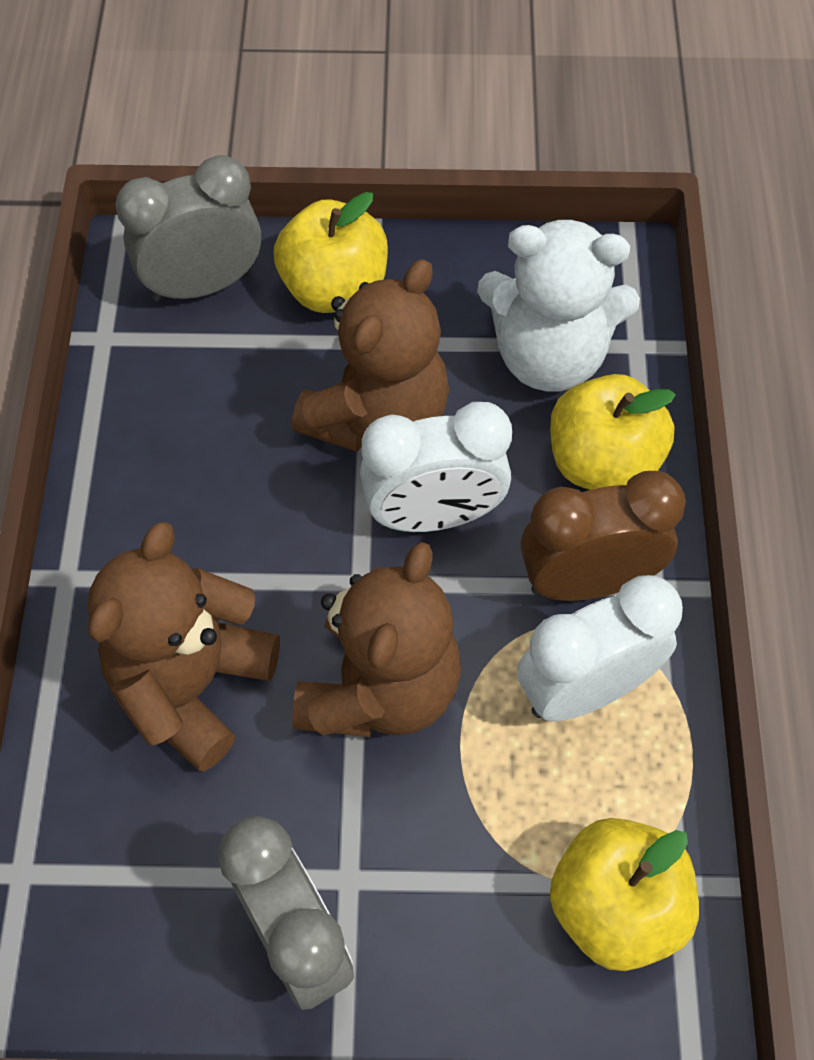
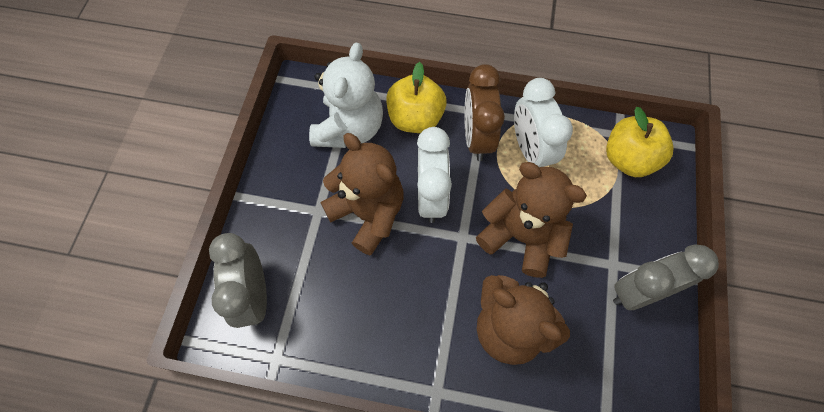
camera: 80 degrees left, 5 degrees up
yellow apple [274,192,388,313] -> none

